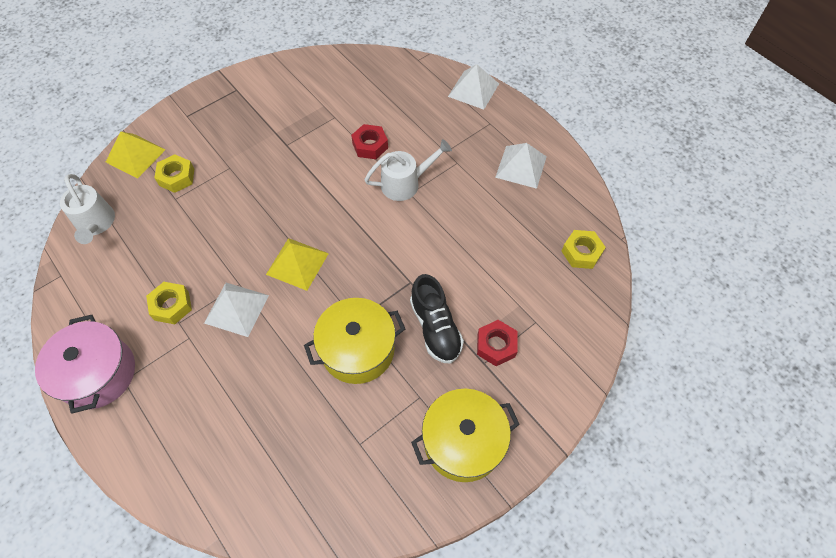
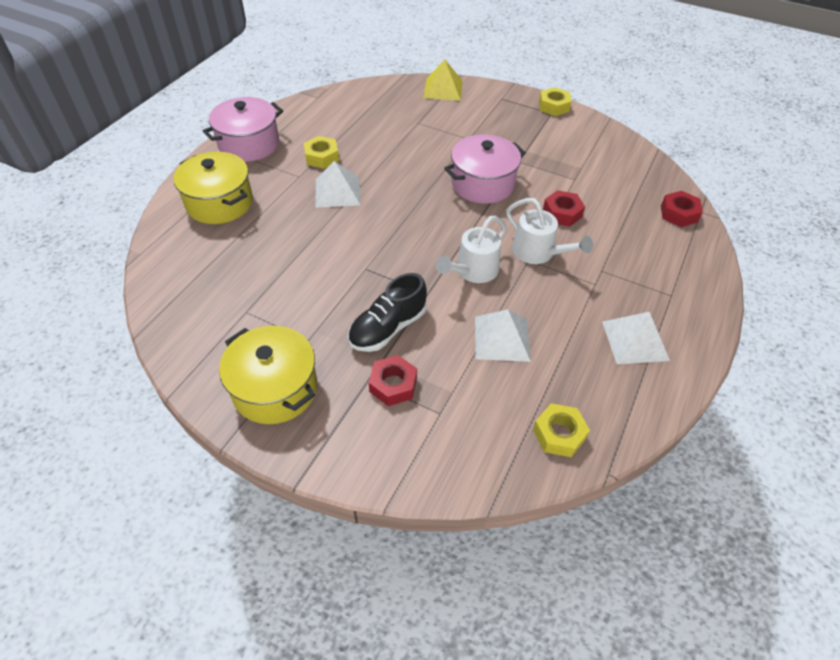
camera: 65 degrees right, 10 degrees down
white watering can [60,174,115,244] -> white watering can moved to [436,216,506,283]
yellow nut [154,154,194,193] -> yellow nut moved to [539,87,572,116]
yellow pyramid [266,238,329,291] -> none
yellow pot [304,298,405,384] -> yellow pot moved to [173,152,253,224]
white pyramid [448,64,499,110] -> white pyramid moved to [475,309,531,362]
none -> pink pot [444,134,526,204]
none -> red nut [661,191,703,227]

